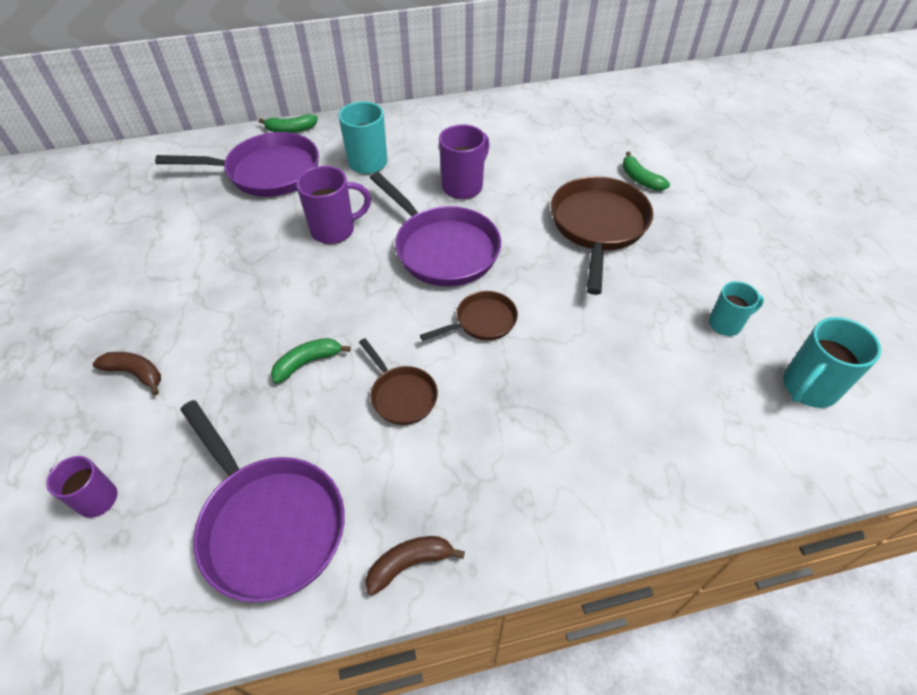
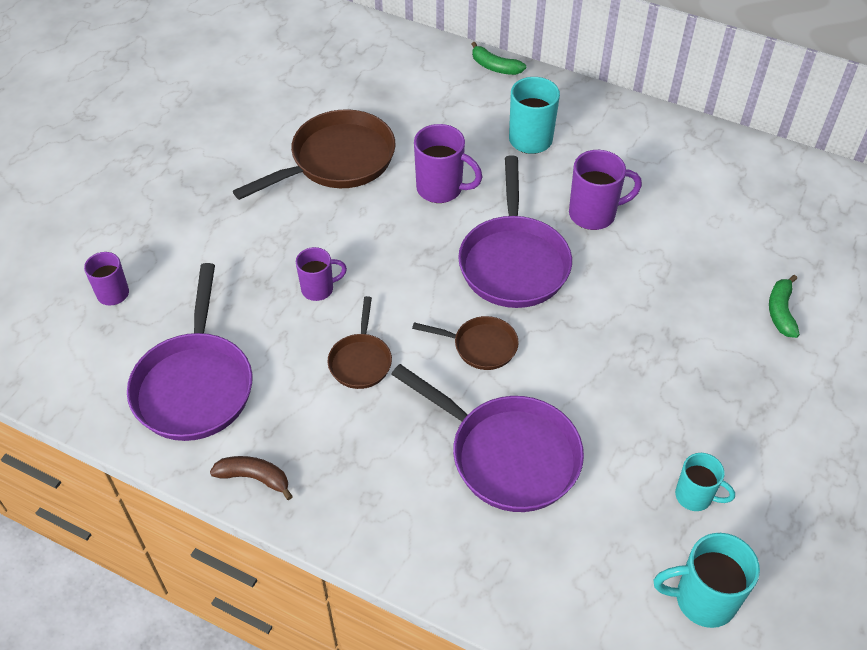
camera: 40 degrees right, 0 degrees up
brown banana [93,352,161,395] -> none
purple pan [155,132,319,197] -> purple pan moved to [391,364,584,512]
green banana [271,338,351,384] -> purple mug [296,247,347,301]
brown pan [551,176,653,295] -> brown pan moved to [233,109,395,200]

